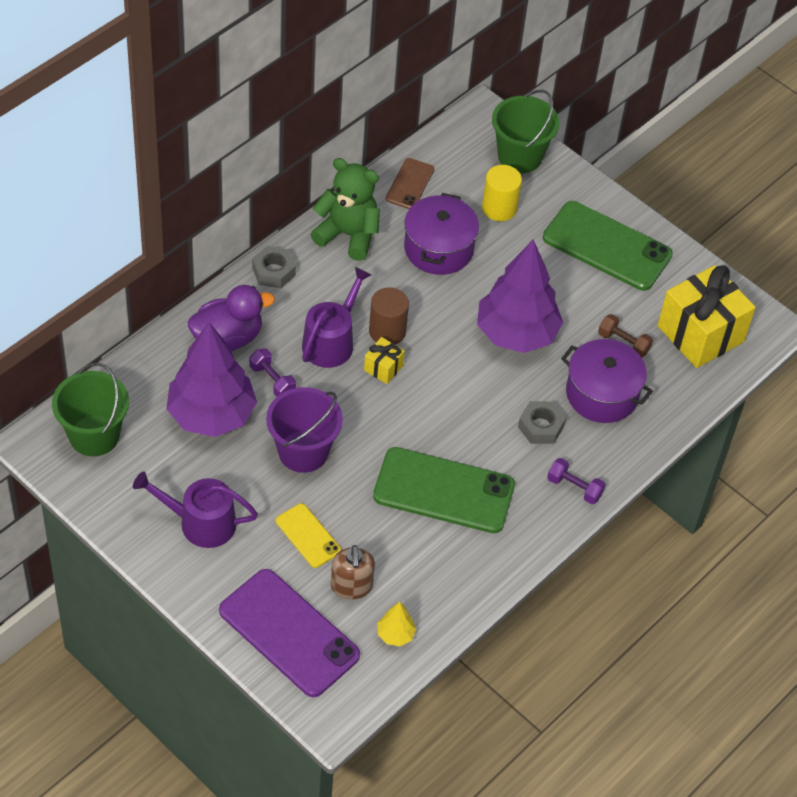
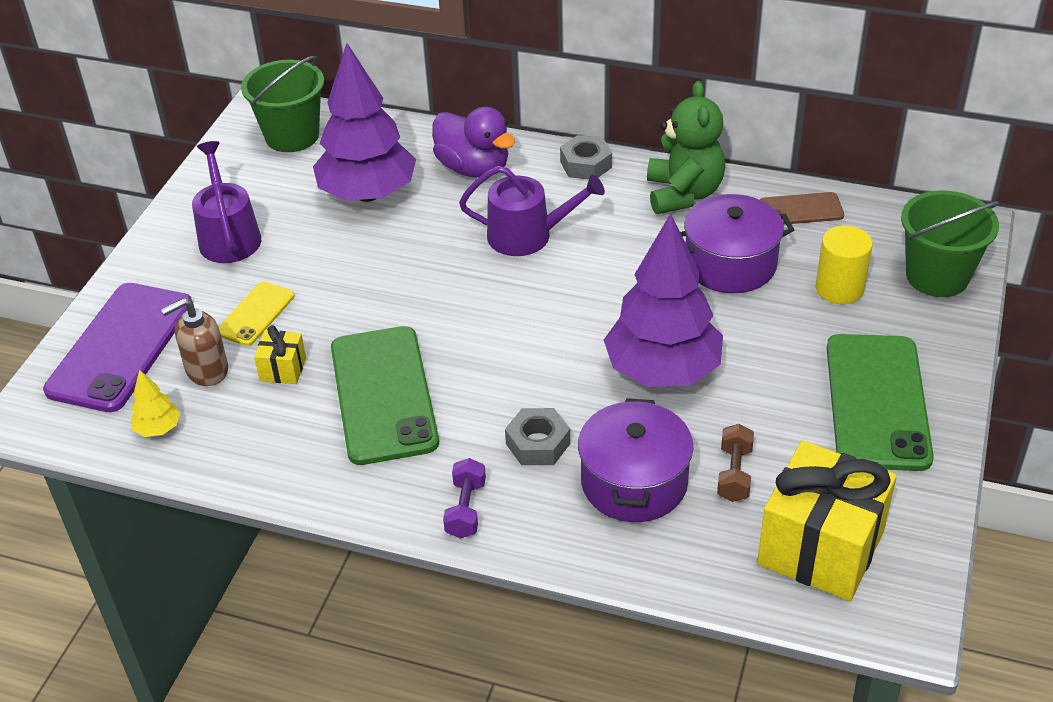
camera: 70 degrees right, 10 degrees down
purple dumbbell [249,348,296,397] -> none
purple bucket [266,387,343,473] -> none
yellow gift [364,337,405,384] -> yellow gift moved to [254,325,306,384]
brown cylinder [369,287,409,345] -> none

